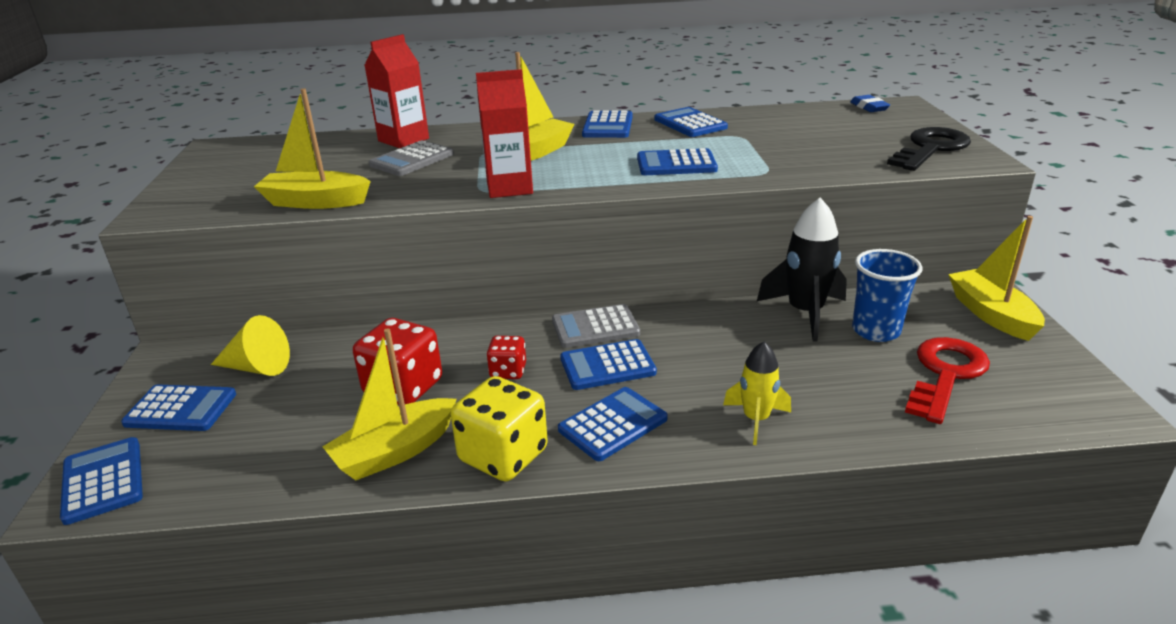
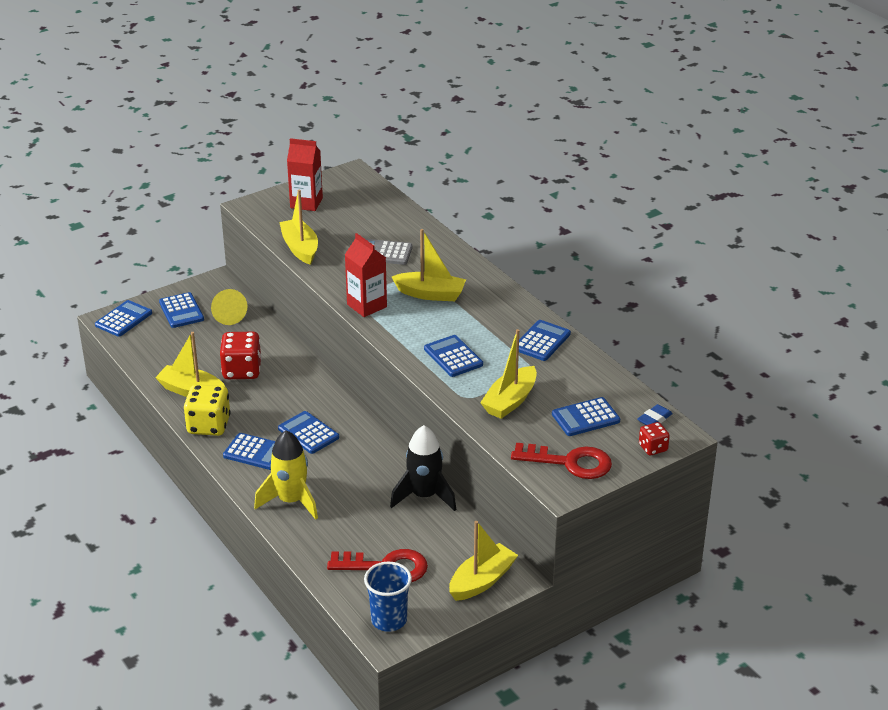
camera: 60 degrees right, 5 degrees up
red carton [364,34,429,148] -> red carton moved to [287,138,323,211]
red dice [486,336,526,379] -> red dice moved to [639,422,670,455]
grey calculator [552,304,640,348] -> none
blue calculator [582,111,633,138] -> blue calculator moved to [552,397,620,436]
yellow rocket [723,341,791,445] -> yellow rocket [254,430,318,520], size x1.60
blue cup [852,249,922,342] -> blue cup moved to [364,562,412,632]
black key [887,127,971,171] -> red key [511,443,612,479]
none -> yellow boat [480,329,537,419]

